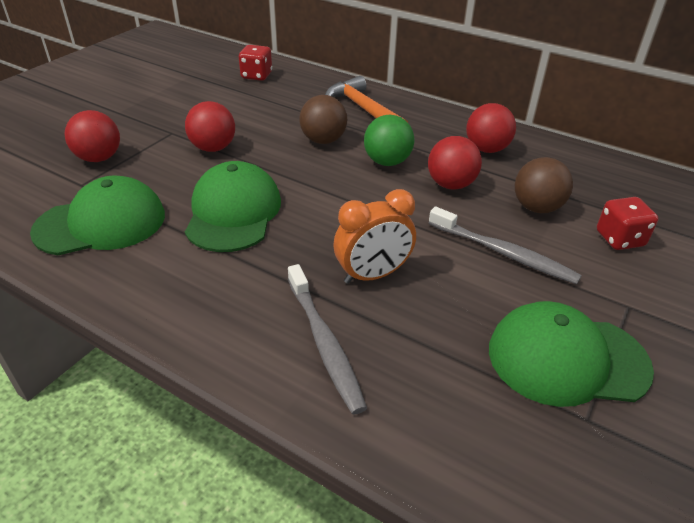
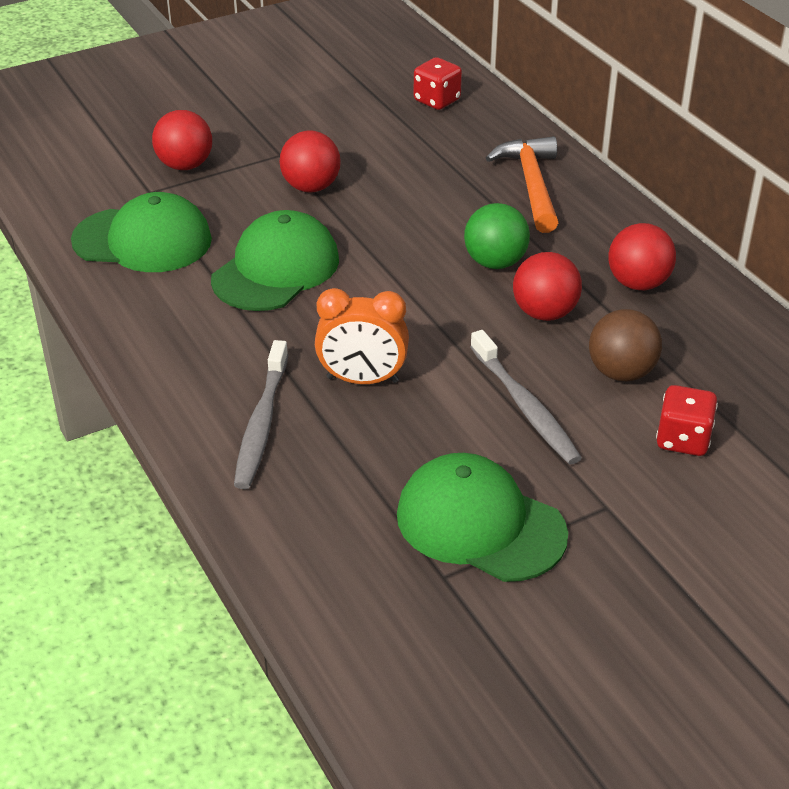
camera: 30 degrees right, 0 degrees up
brown ball [299,95,347,144] -> none

